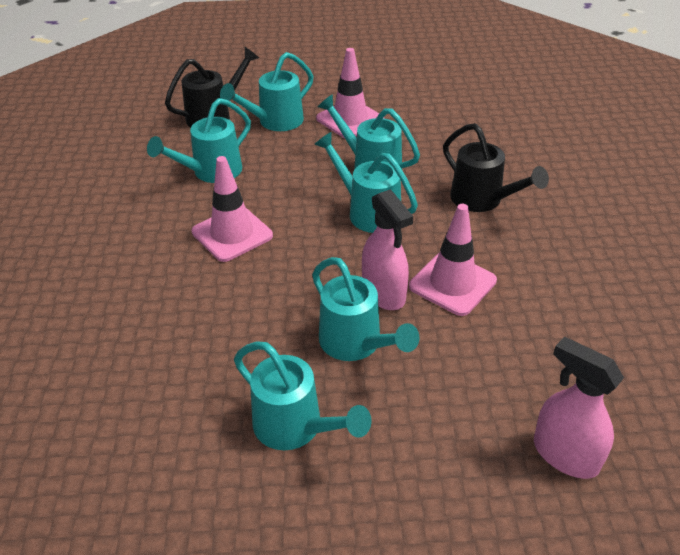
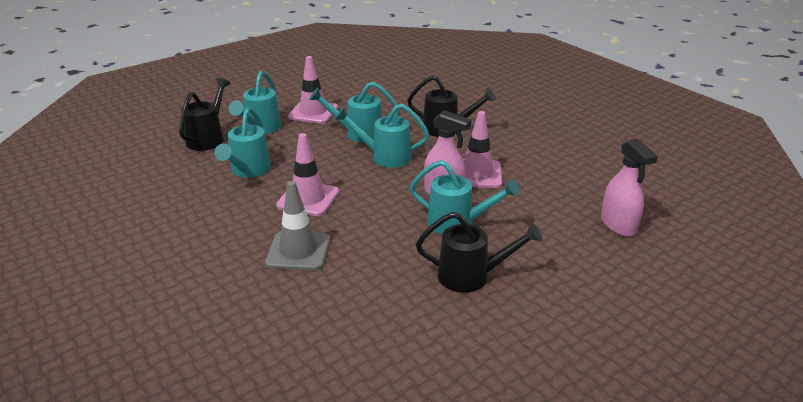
camera: 35 degrees left, 10 degrees down
turquoise watering can [234,341,371,450] -> black watering can [416,212,542,293]
pink spray bottle [534,337,624,479] -> pink spray bottle turned 120 degrees counterclockwise [601,138,658,237]
none -> grey traffic cone [265,181,330,270]

